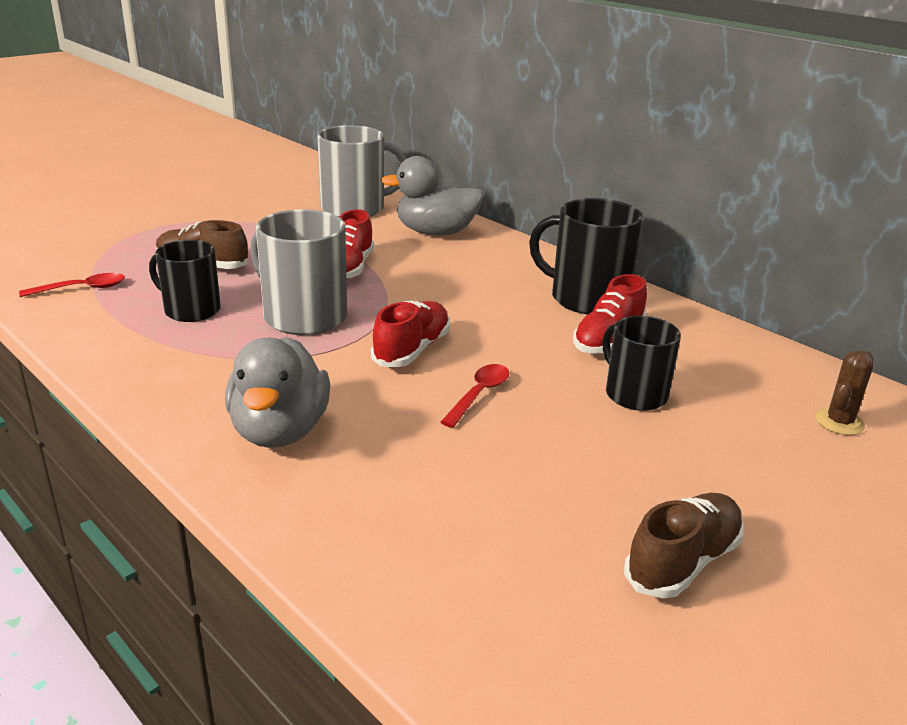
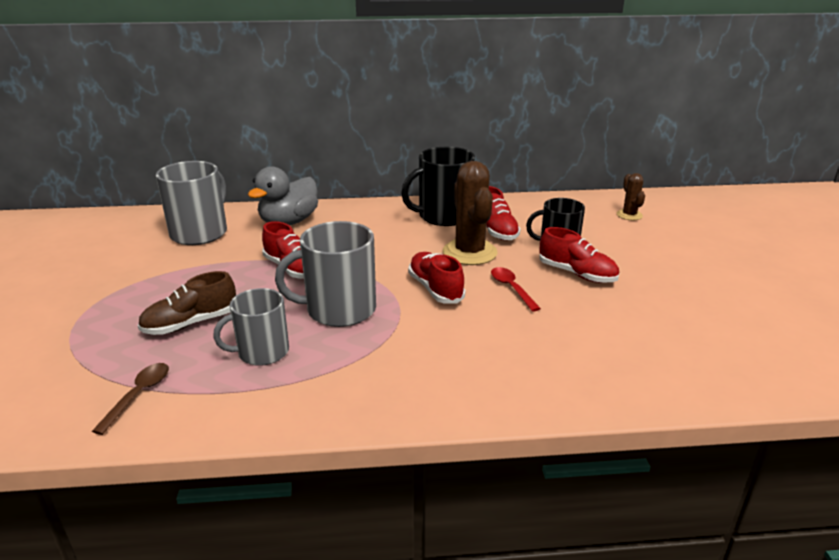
camera: 50 degrees left, 0 degrees up
red spoon [19,273,125,297] -> brown spoon [92,363,169,435]
black mug [149,240,221,322] -> grey mug [213,288,289,366]
grey duck [225,337,330,448] -> none
brown shoe [624,493,744,598] -> none
none -> brown cactus [443,161,498,265]
none -> red shoe [539,227,619,283]

